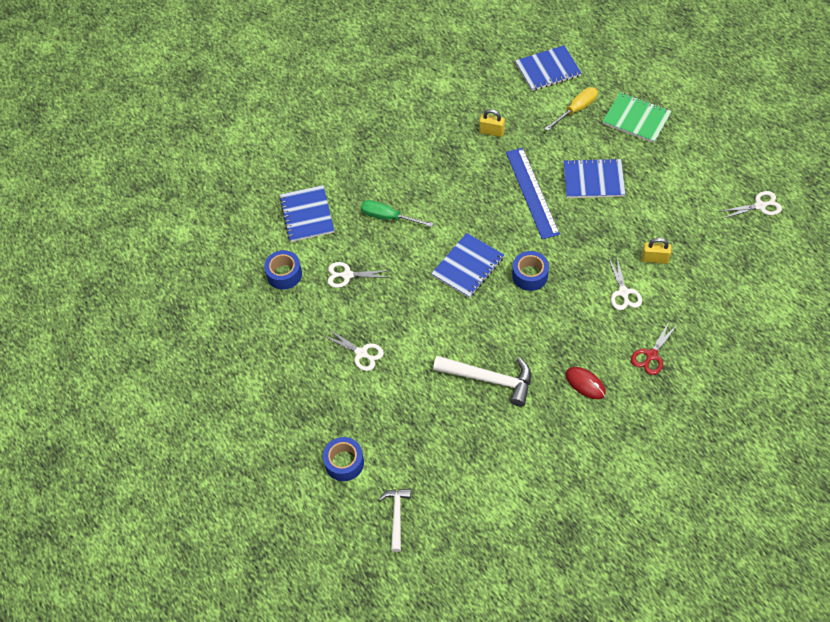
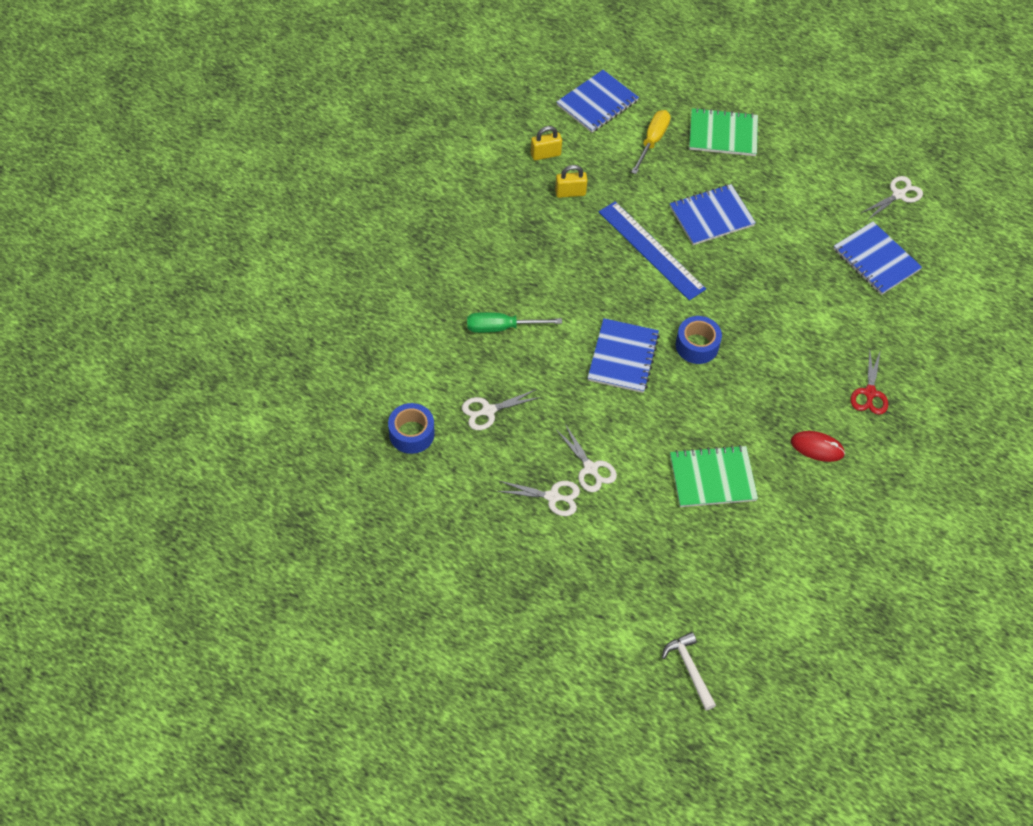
camera: 30 degrees left, 0 degrees up
blue notebook [279,185,334,242] -> blue notebook moved to [833,222,922,295]
blue tape [323,437,364,481] -> none
white hammer [433,356,531,407] -> green notebook [670,445,758,507]
white scissors [608,257,642,310] -> white scissors moved to [556,424,617,492]
yellow padlock [642,238,672,264] -> yellow padlock moved to [531,126,562,161]

